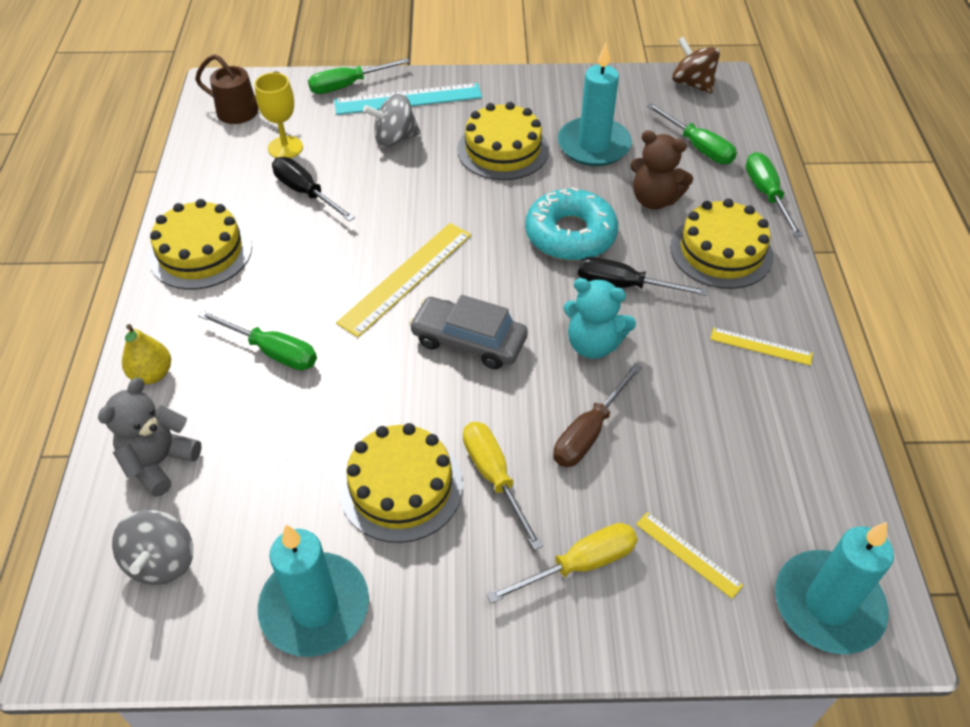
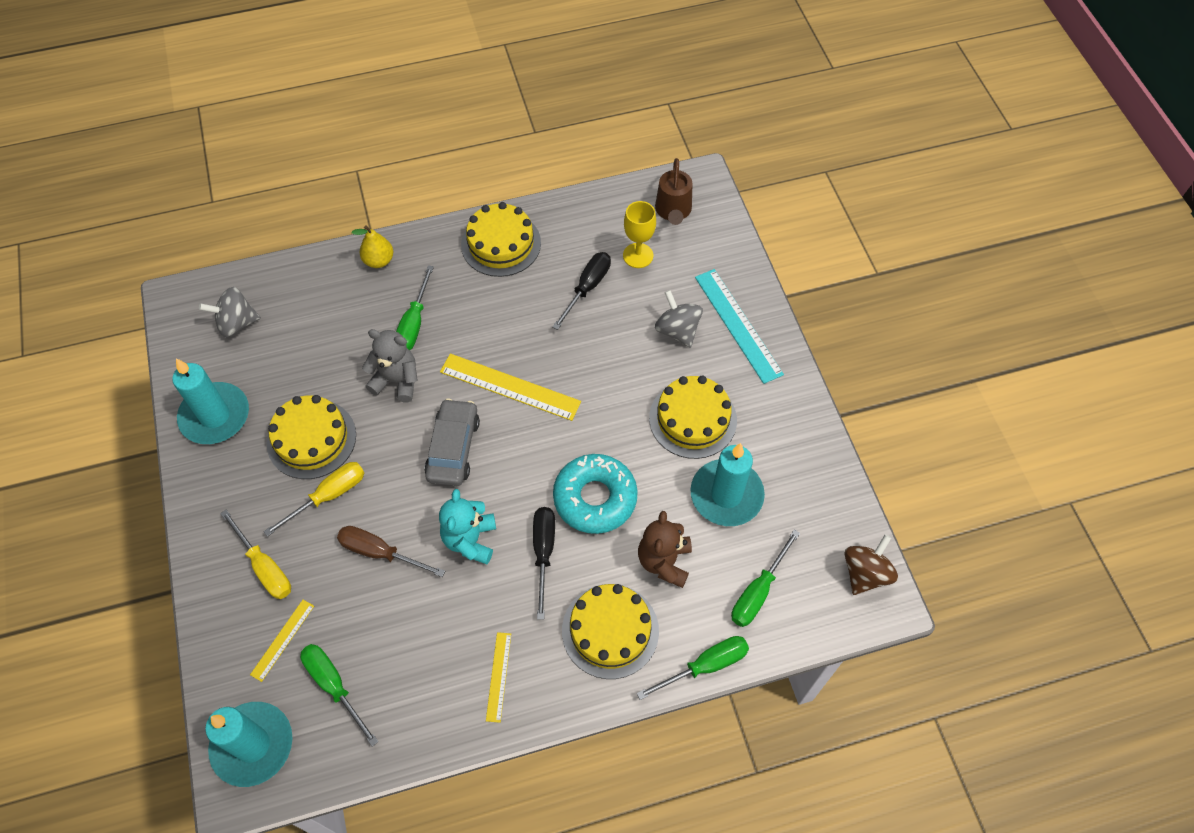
camera: 75 degrees right, 10 degrees up
grey teddy bear [98,378,202,497] -> grey teddy bear moved to [362,329,418,402]
green screwdriver [308,58,410,94] -> green screwdriver moved to [300,644,379,747]

